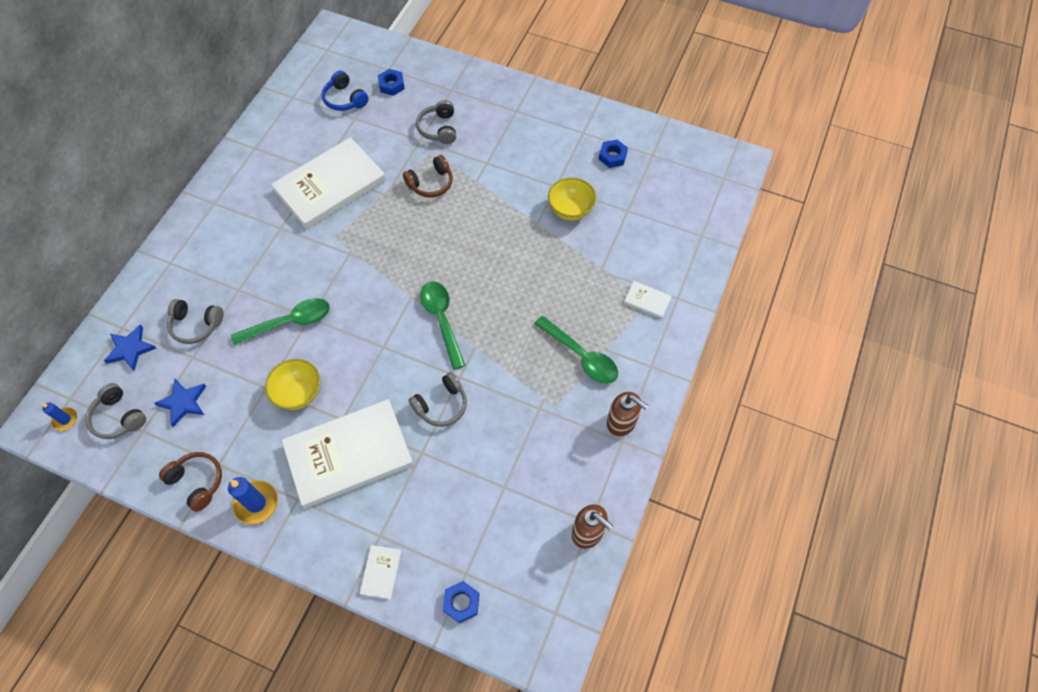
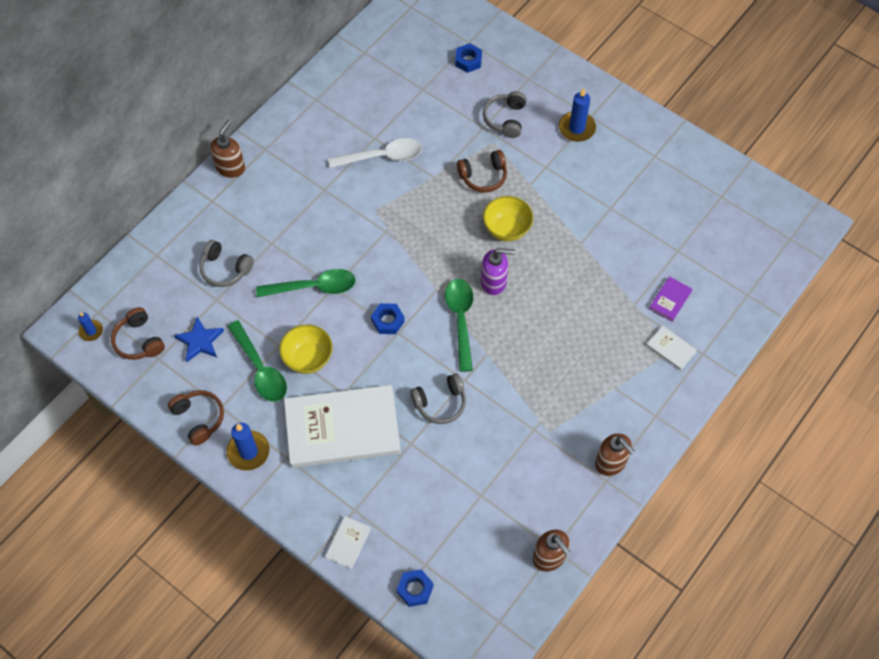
camera: 15 degrees right, 0 degrees up
grey headphones [85,383,146,439] -> brown headphones [111,307,165,360]
blue star [104,325,157,371] -> none
white book [271,137,386,229] -> white spoon [328,138,422,168]
blue headphones [322,70,368,111] -> none
green spoon [535,316,618,384] -> green spoon moved to [227,320,287,402]
yellow bowl [548,177,596,221] -> yellow bowl moved to [483,196,533,241]
blue nut [599,140,628,168] -> blue nut moved to [371,303,405,334]
none -> brown soap dispenser [210,120,245,178]
none -> purple soap dispenser [481,248,515,295]
none -> blue candle [559,88,596,142]
none -> purple book [649,276,692,322]

